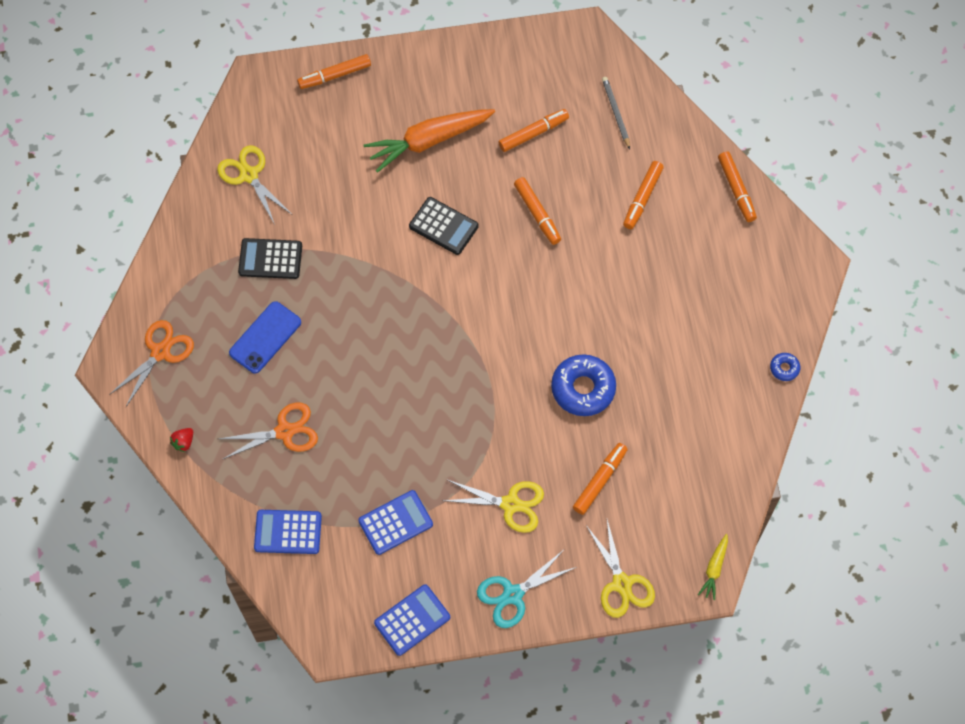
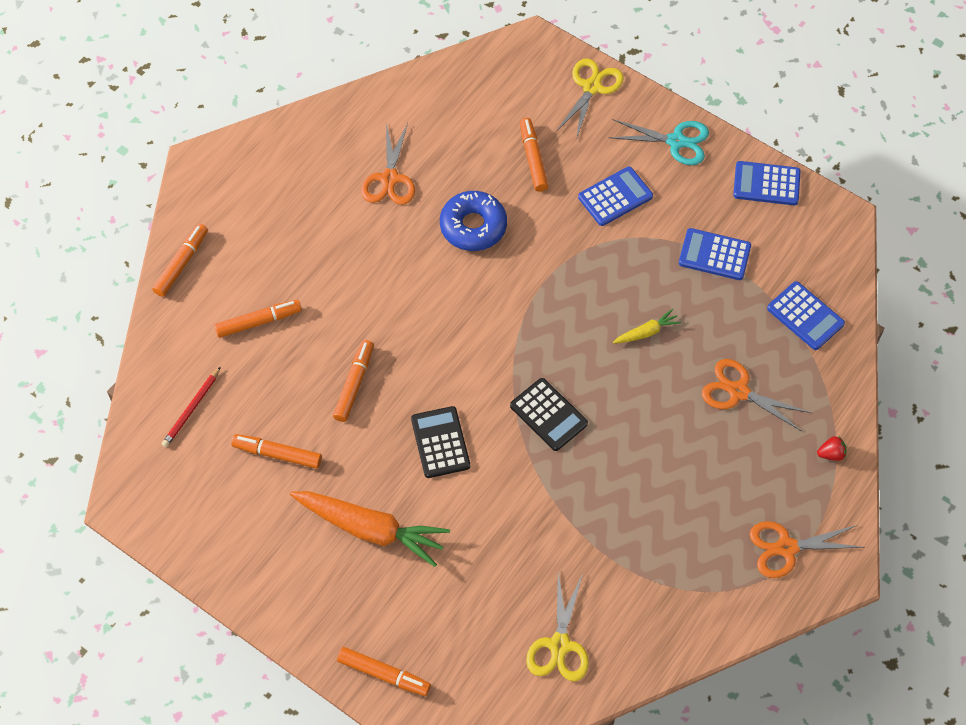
camera: 135 degrees left, 5 degrees down
blue phone [229,301,301,374] -> none
black calculator [238,238,302,279] -> black calculator moved to [510,378,588,451]
yellow scissors [442,480,544,533] -> blue calculator [578,166,653,226]
orange marker [573,443,628,515] -> orange marker turned 90 degrees clockwise [520,118,548,192]
grey pencil [602,77,630,149] -> red pencil [162,367,221,447]
yellow carrot [698,534,728,600] -> yellow carrot moved to [613,309,681,344]
blue donut [770,353,800,381] -> none
none -> orange scissors [361,123,415,205]

